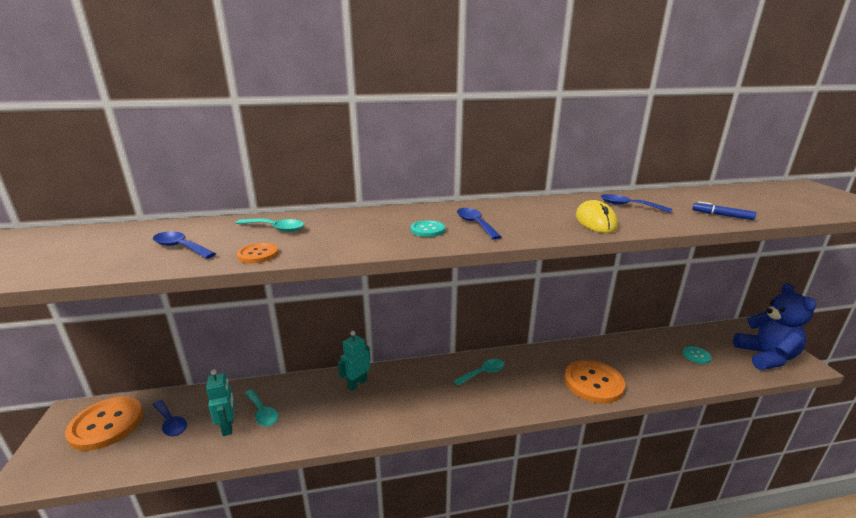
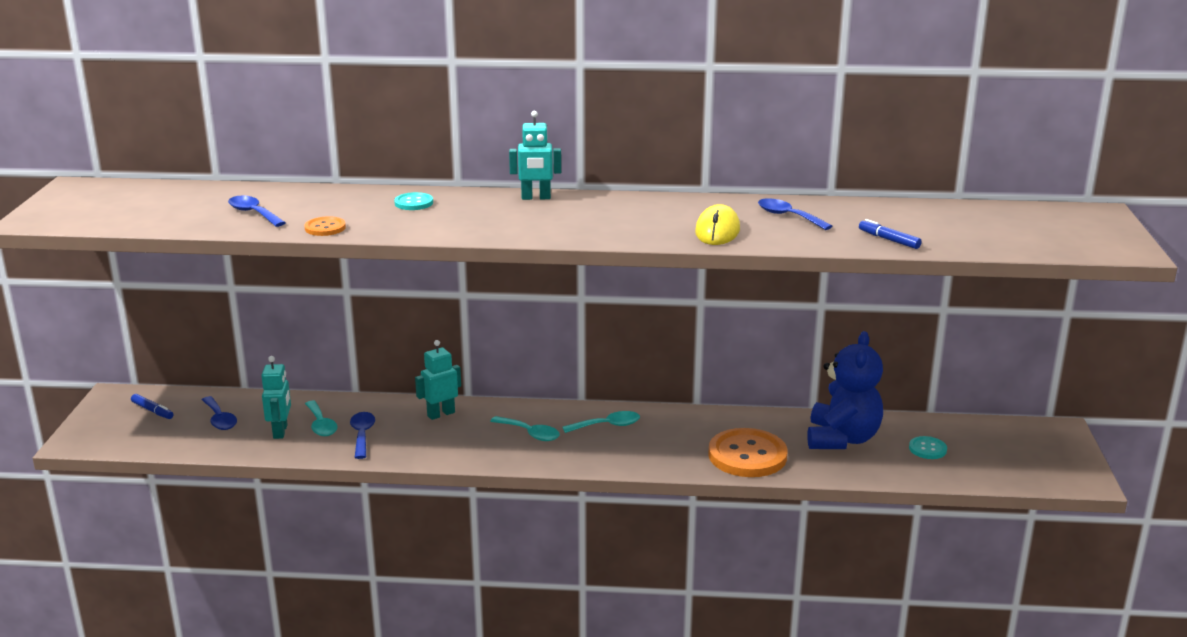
camera: 15 degrees right, 0 degrees up
orange button [65,396,143,451] -> blue marker [131,394,174,419]
turquoise spoon [236,218,304,232] -> turquoise spoon moved to [490,416,560,441]
turquoise button [411,220,445,237] -> turquoise button moved to [394,192,433,210]
blue spoon [457,208,501,240] -> blue spoon moved to [350,412,375,459]
blue teddy bear [733,283,816,370] -> blue teddy bear moved to [807,331,883,449]
none -> turquoise robot [509,111,561,200]

